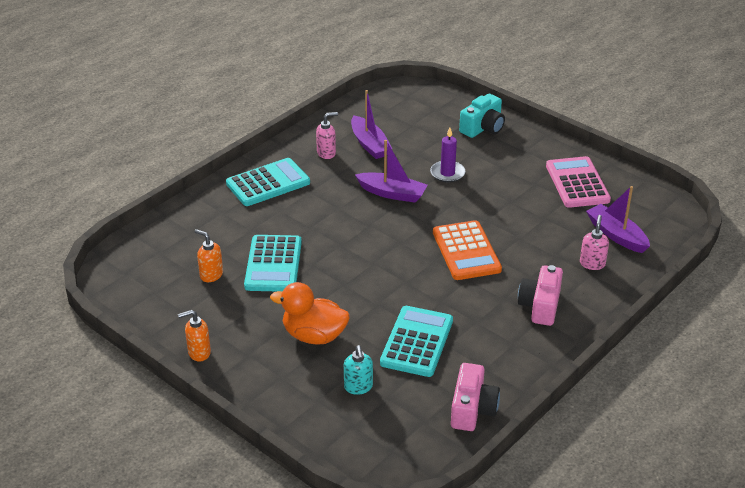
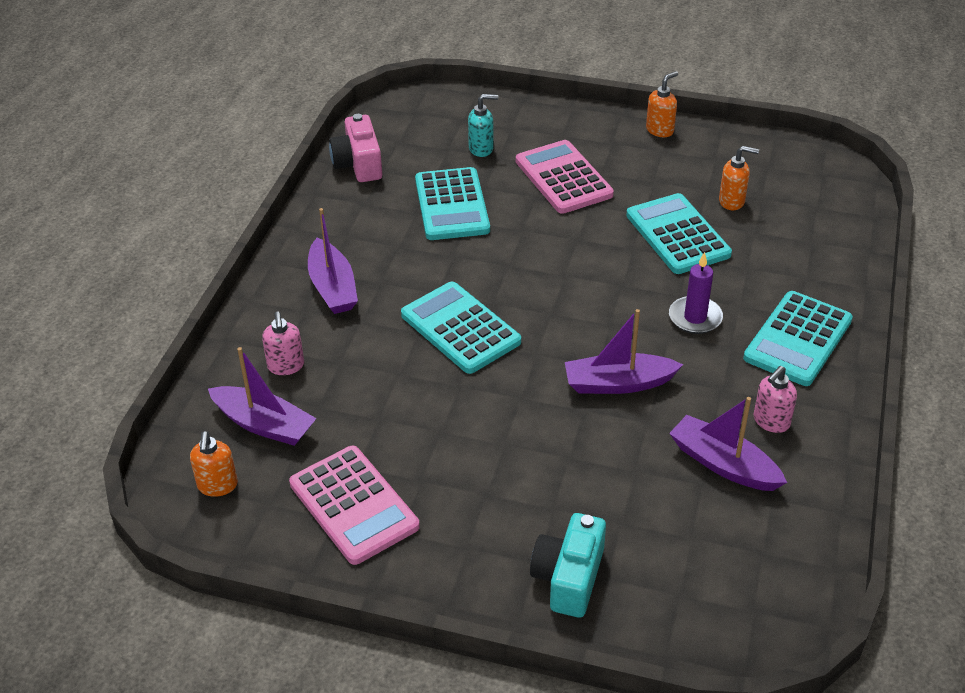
camera: 155 degrees right, 5 degrees up
orange duck [270,282,350,345] -> pink calculator [516,140,614,214]
turquoise soap dispenser [344,345,373,395] -> turquoise soap dispenser turned 120 degrees clockwise [468,94,498,157]
purple candle [430,128,465,183] -> purple candle moved to [669,252,723,334]
orange calculator [433,220,502,280] -> turquoise calculator [401,282,521,374]
pink camera [518,265,563,326] -> purple boat [308,208,358,314]
none -> orange soap dispenser [190,431,238,497]

